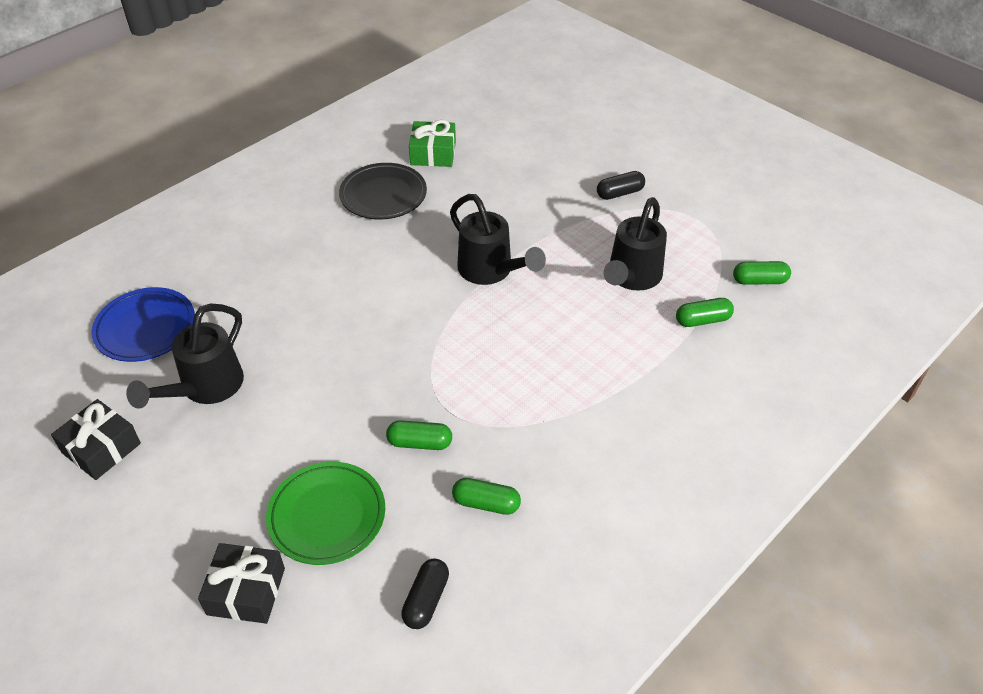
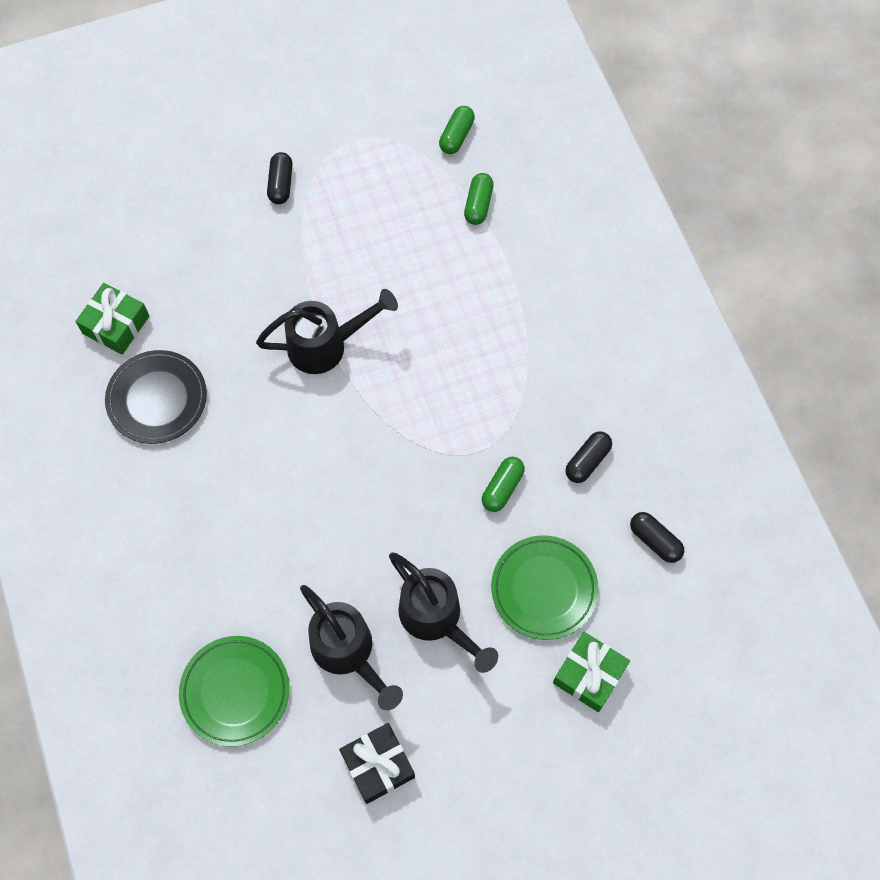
camera: 65 degrees left, 20 degrees up
blue plate [91,287,195,362] -> green plate [179,636,289,747]
black gift [198,543,285,624] -> green gift [553,632,630,712]
green capsule [452,478,521,515] -> black capsule [565,431,612,483]
black watering can [603,197,667,291] -> black watering can moved to [389,553,498,673]

